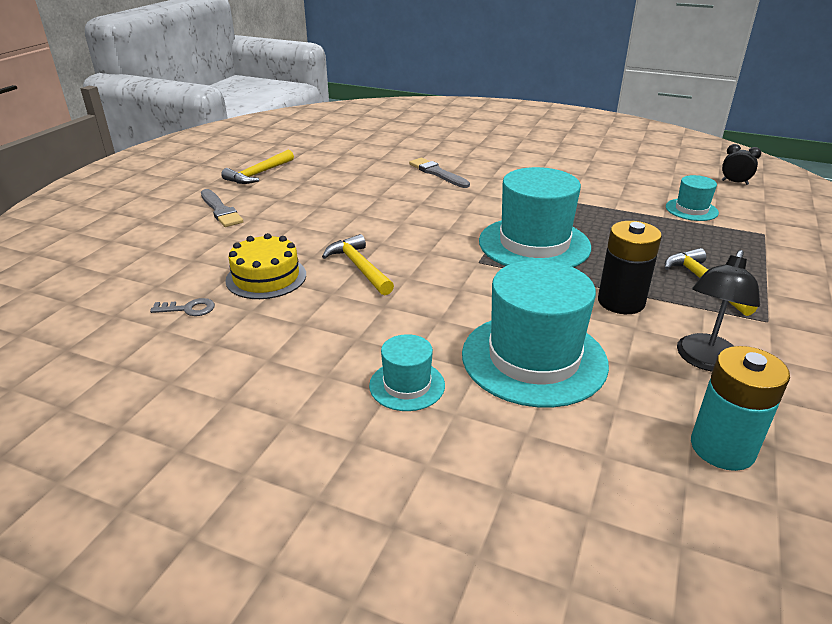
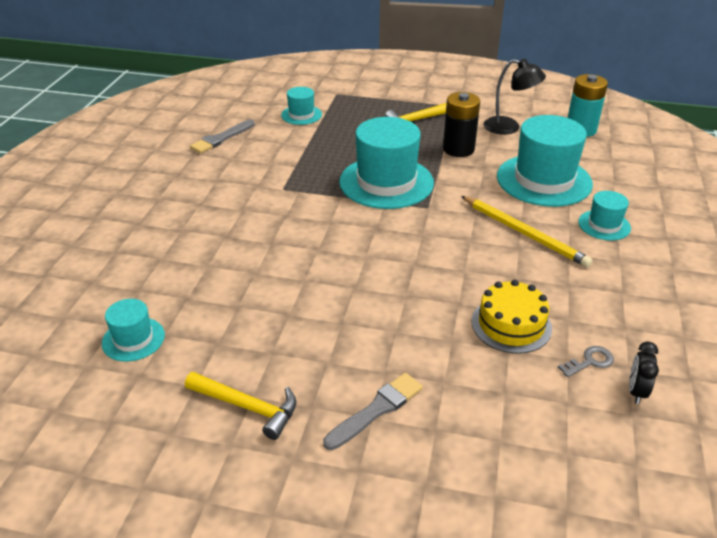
camera: 100 degrees left, 5 degrees up
grey key [150,298,215,316] -> grey key turned 75 degrees clockwise [558,346,614,377]
yellow hammer [322,234,394,295] -> none
grey brush [409,158,470,188] -> grey brush moved to [190,120,255,154]
black clock [722,144,761,185] -> black clock moved to [629,342,659,404]
none -> turquoise hat [102,299,165,362]
none -> yellow pencil [461,196,592,267]

